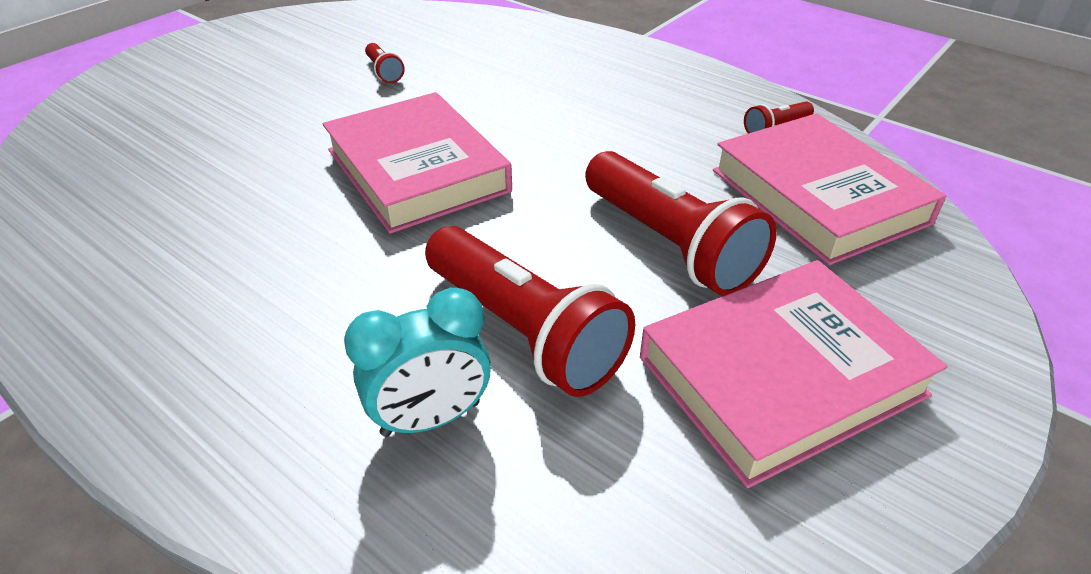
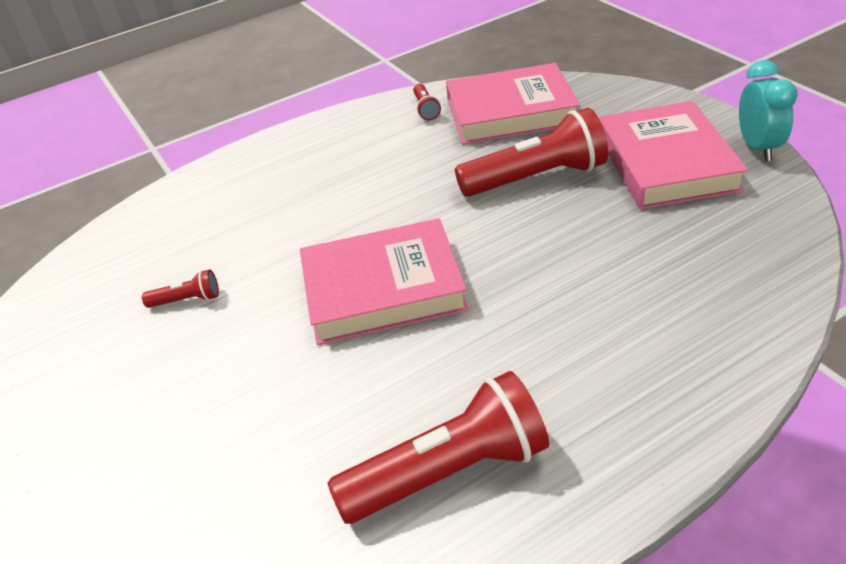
camera: 65 degrees left, 0 degrees up
turquoise clock [344,288,491,437] -> turquoise clock moved to [739,60,798,161]
red flashlight [425,226,635,397] -> red flashlight moved to [327,371,549,524]

